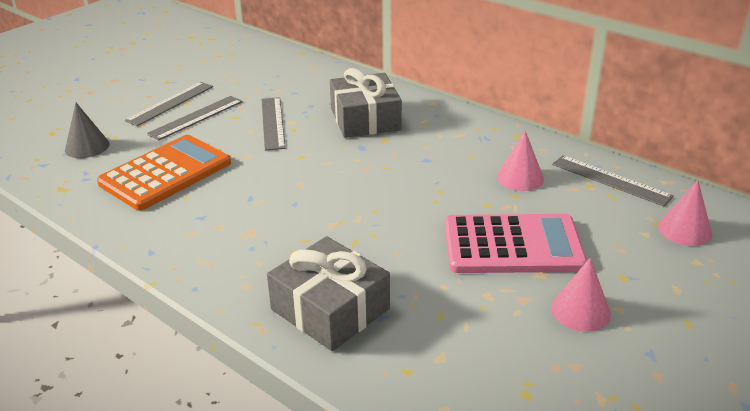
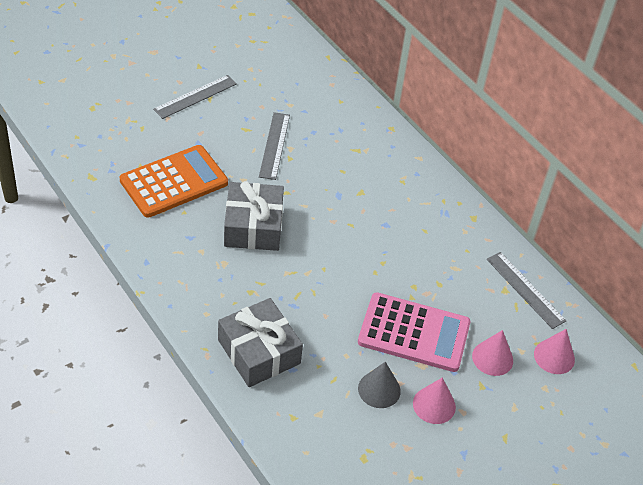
camera: 10 degrees right, 15 degrees up
grey cone [65,103,110,158] -> grey cone moved to [358,362,401,408]
grey ruler [147,96,243,141] -> none
grey gift [330,68,402,138] -> grey gift moved to [224,181,284,251]
pink cone [497,131,544,191] -> pink cone moved to [472,330,513,376]

